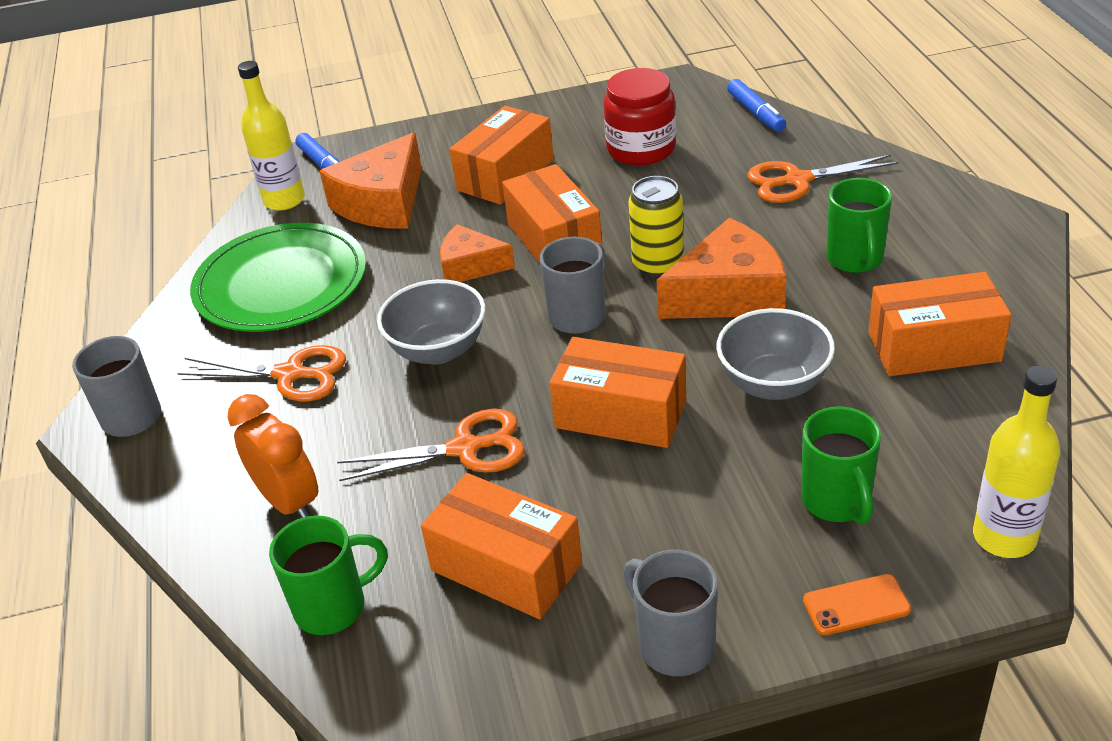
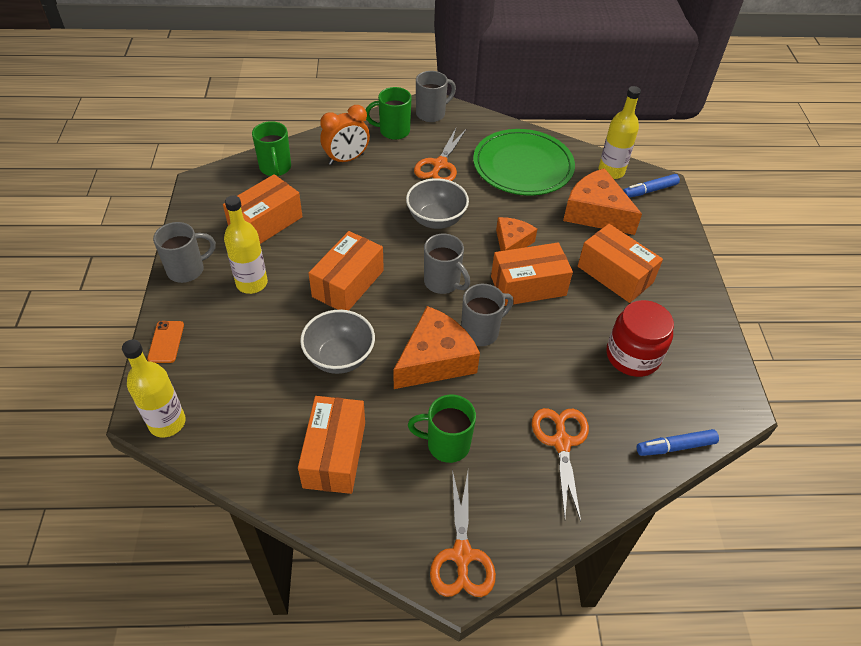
camera: 95 degrees right, 10 degrees up
orange scissors [337,409,525,481] -> orange scissors moved to [430,469,496,597]
yellow can [628,176,684,277] -> grey mug [461,284,514,346]
orange cheese [656,218,786,319] -> orange cheese turned 120 degrees counterclockwise [393,306,480,389]
green mug [801,407,881,524] -> green mug moved to [366,87,412,140]
none -> yellow bottle [224,195,268,294]

